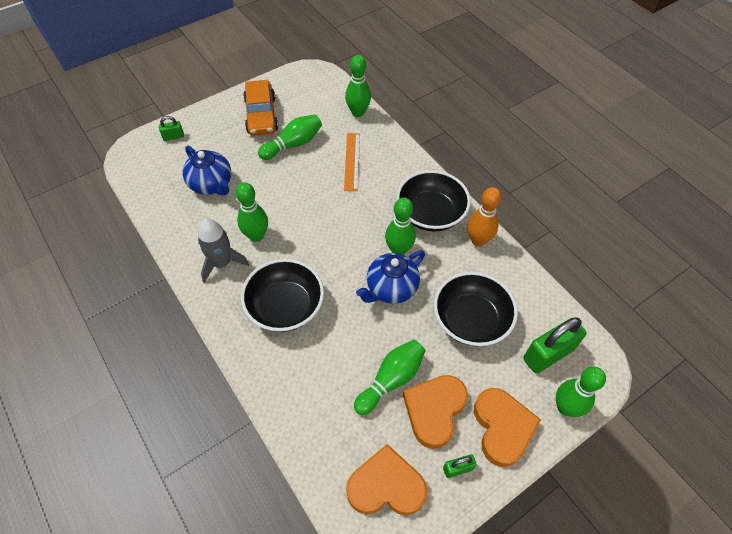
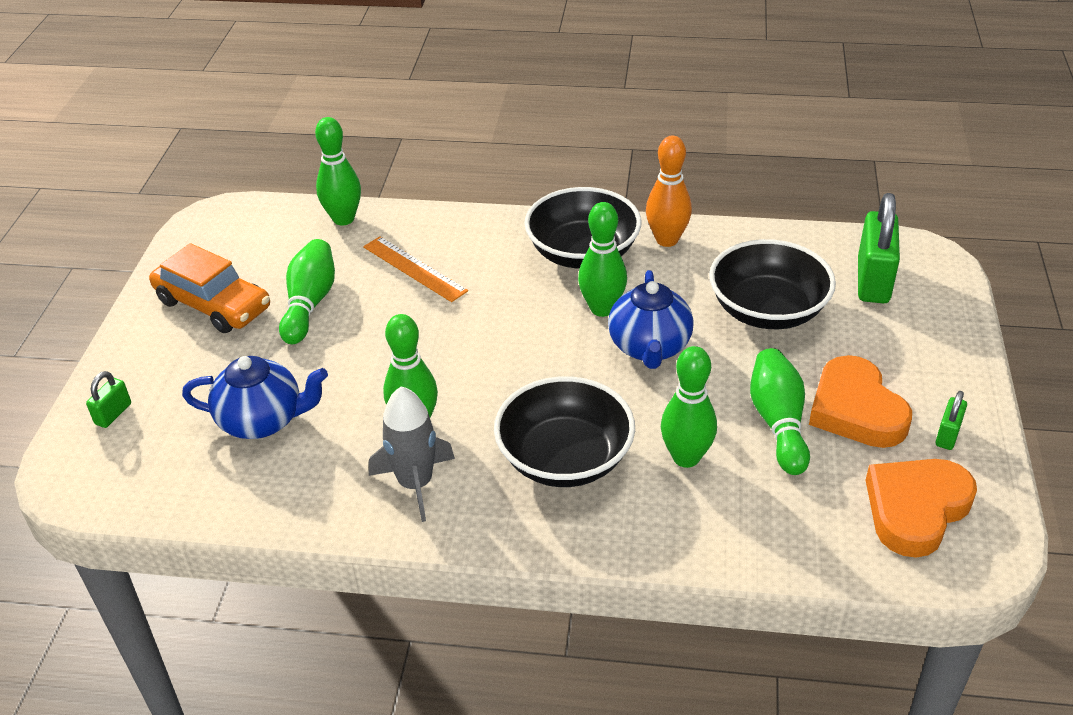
camera: 45 degrees left, 15 degrees down
orange heart [474,388,541,467] -> none
green bowling pin [556,366,606,417] -> green bowling pin moved to [661,346,717,468]

